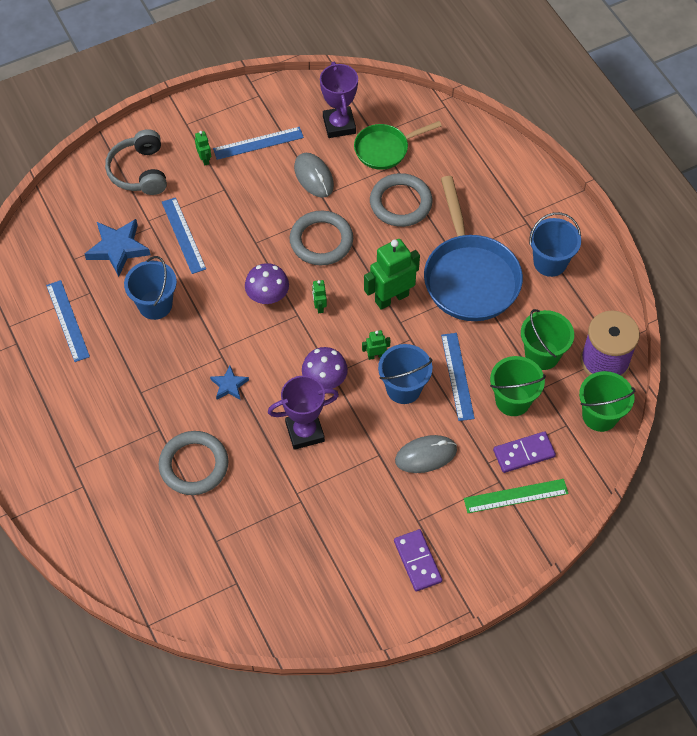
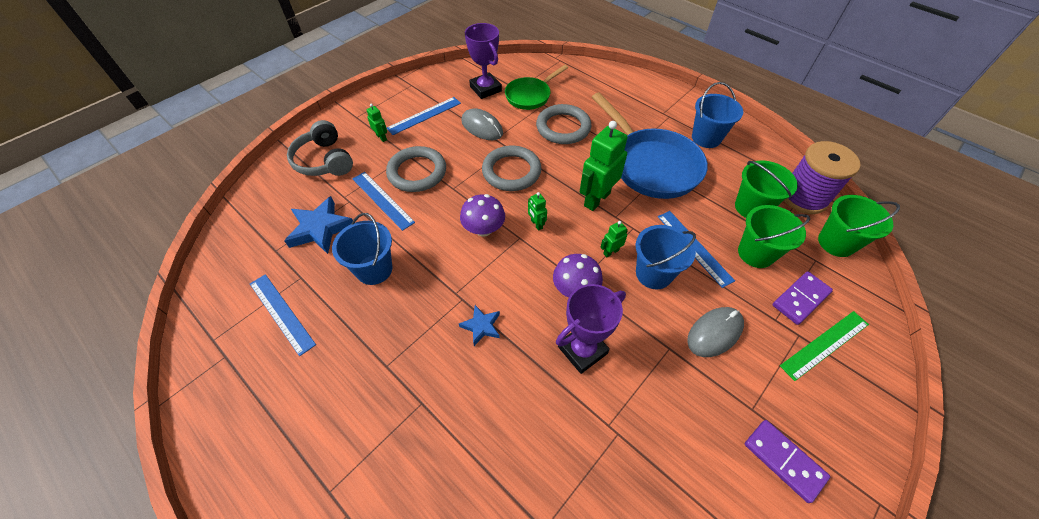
camera: 20 degrees left, 5 degrees down
grey ring [159,431,229,495] -> grey ring moved to [386,146,446,192]

